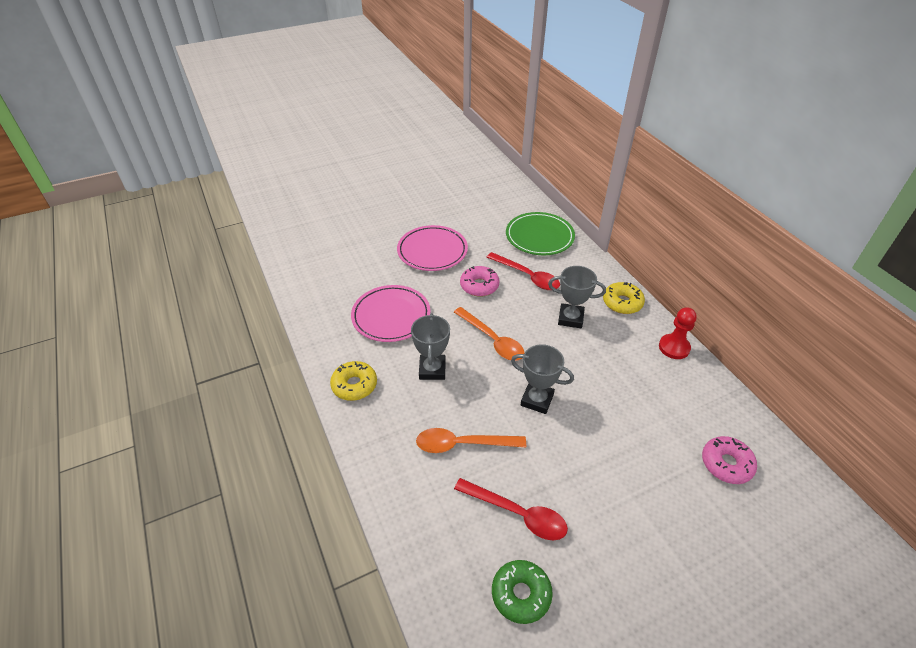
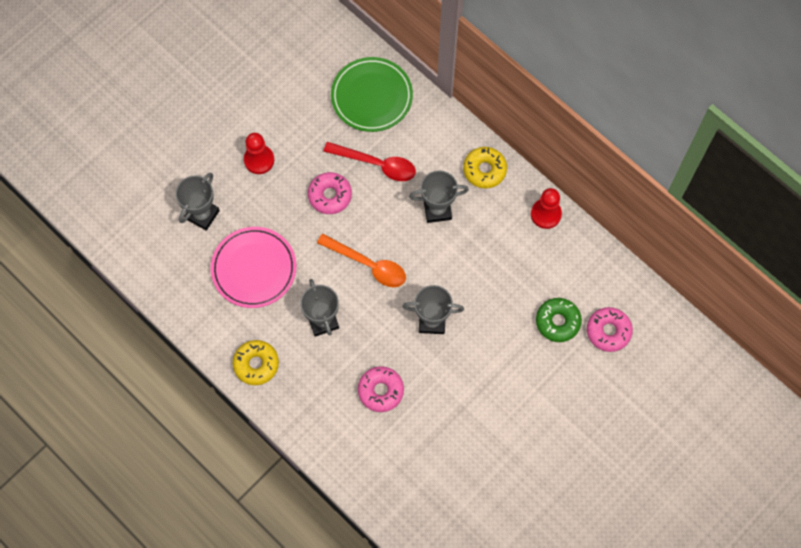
camera: 20 degrees left, 25 degrees up
pink plate [397,225,468,271] -> red pawn [244,133,274,174]
orange spoon [416,428,526,453] -> pink donut [358,366,404,412]
red spoon [454,478,568,540] -> none
green donut [492,560,553,624] -> green donut moved to [536,298,582,342]
none -> grey trophy [176,173,220,231]

